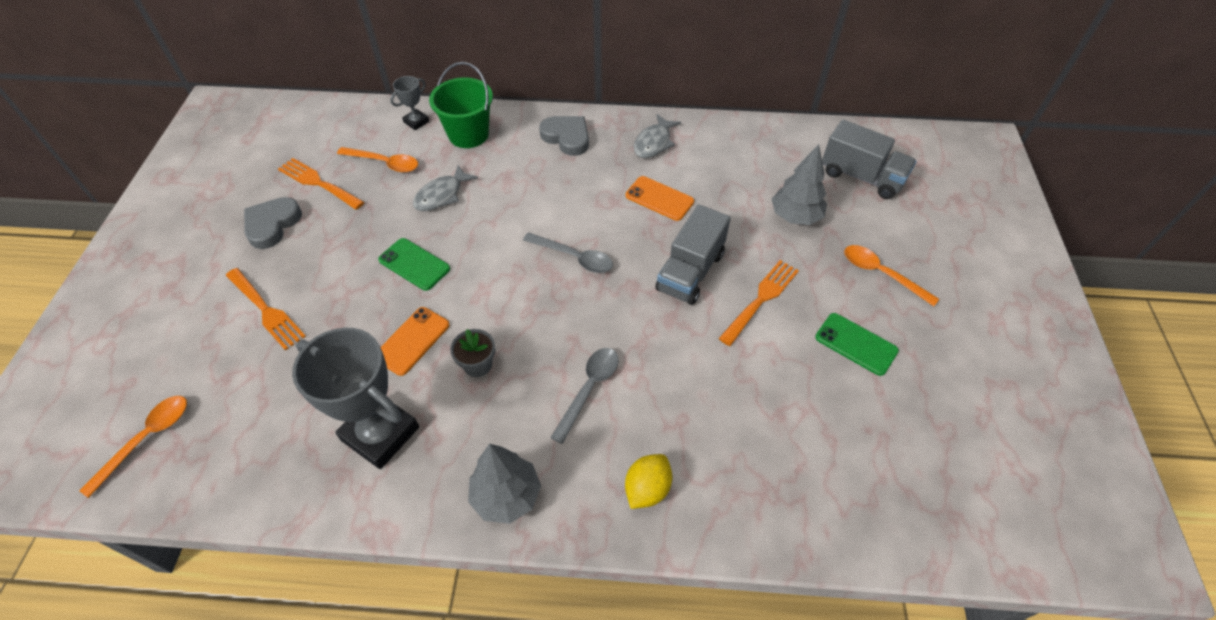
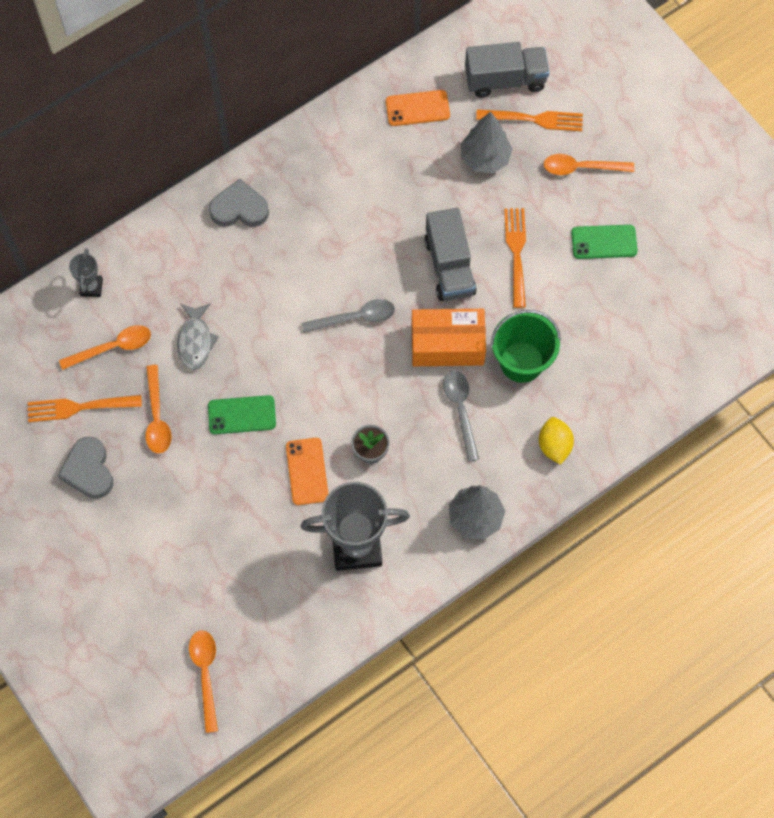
camera: 40 degrees left, 15 degrees up
orange fork [226,268,306,350] -> orange fork moved to [476,109,583,131]
green bucket [429,62,493,148] -> green bucket moved to [491,310,561,383]
orange phone [625,176,694,221] -> orange phone moved to [386,90,450,126]
grey fish [634,114,681,158] -> none
none -> orange spoon [145,365,171,453]
none -> orange box [412,309,486,366]

